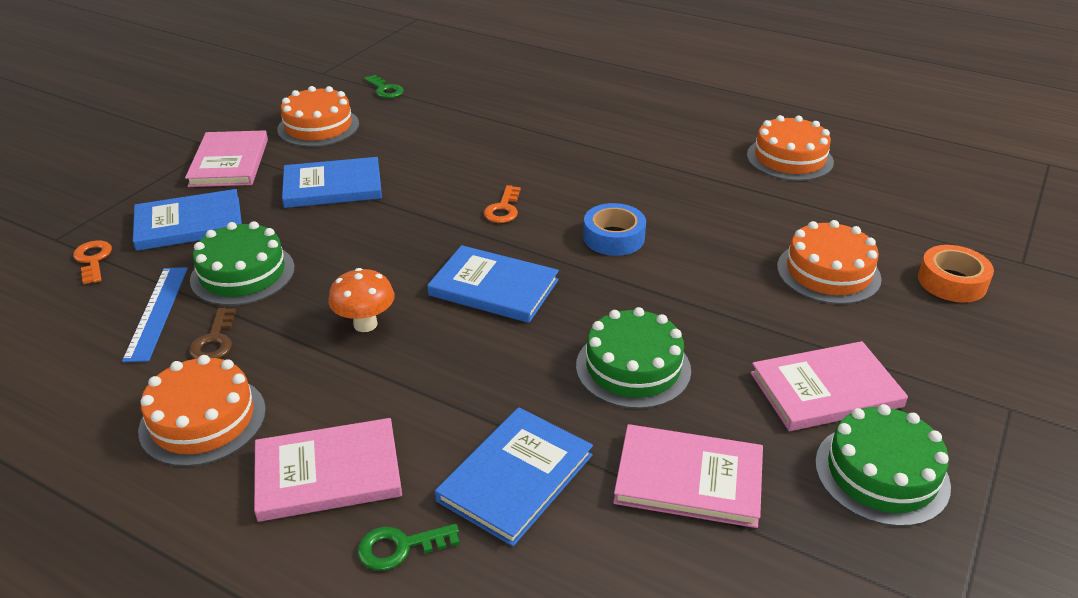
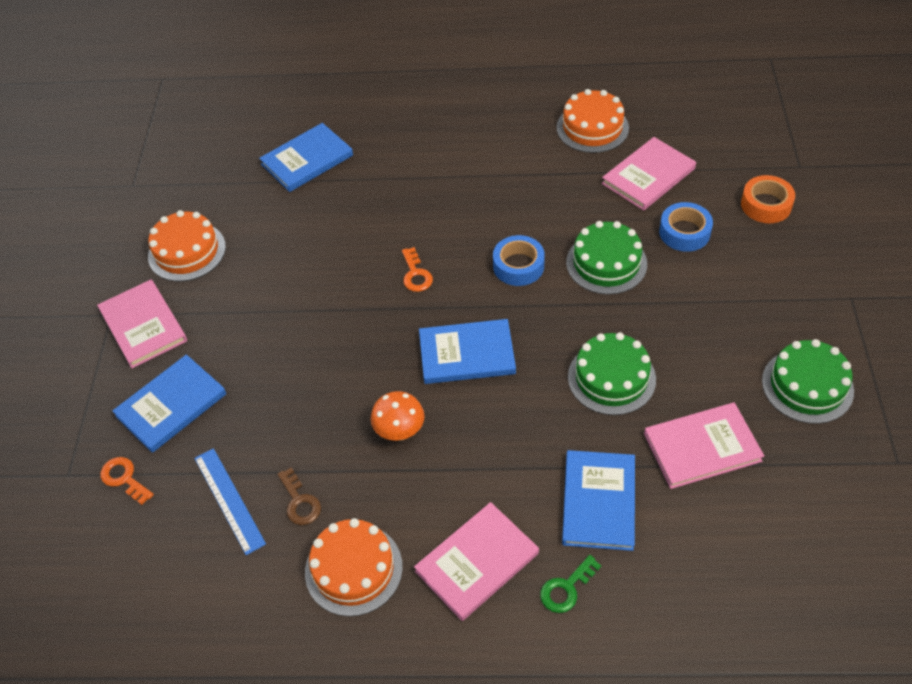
camera: 25 degrees left, 15 degrees up
green cake [190,221,295,306] -> green cake moved to [566,221,647,295]
blue book [282,157,382,208] -> blue book moved to [259,123,353,192]
green key [364,75,404,98] -> none
pink book [750,341,908,431] -> pink book moved to [602,137,696,211]
orange cake [777,220,882,304] -> blue tape [659,202,713,252]

